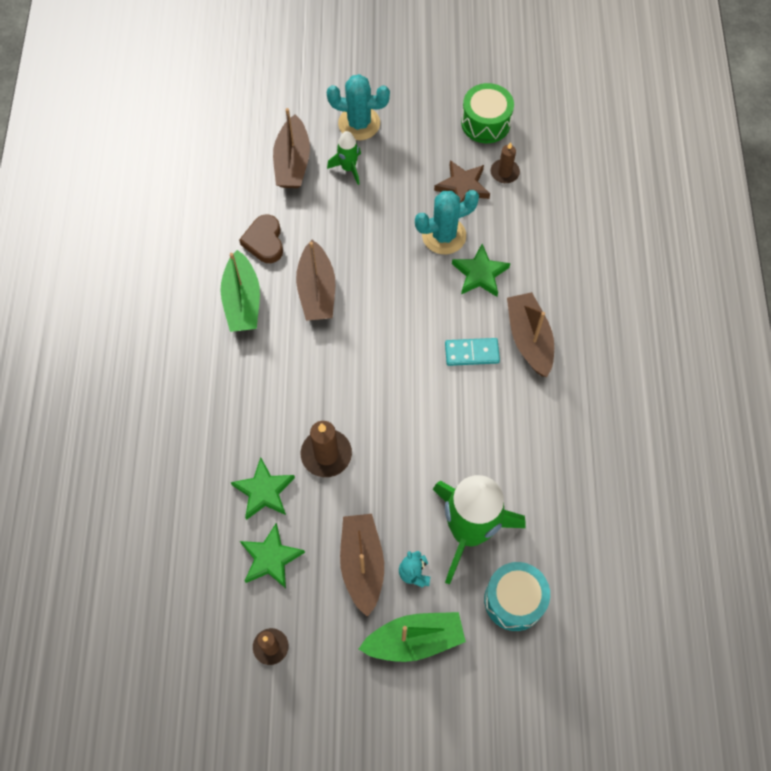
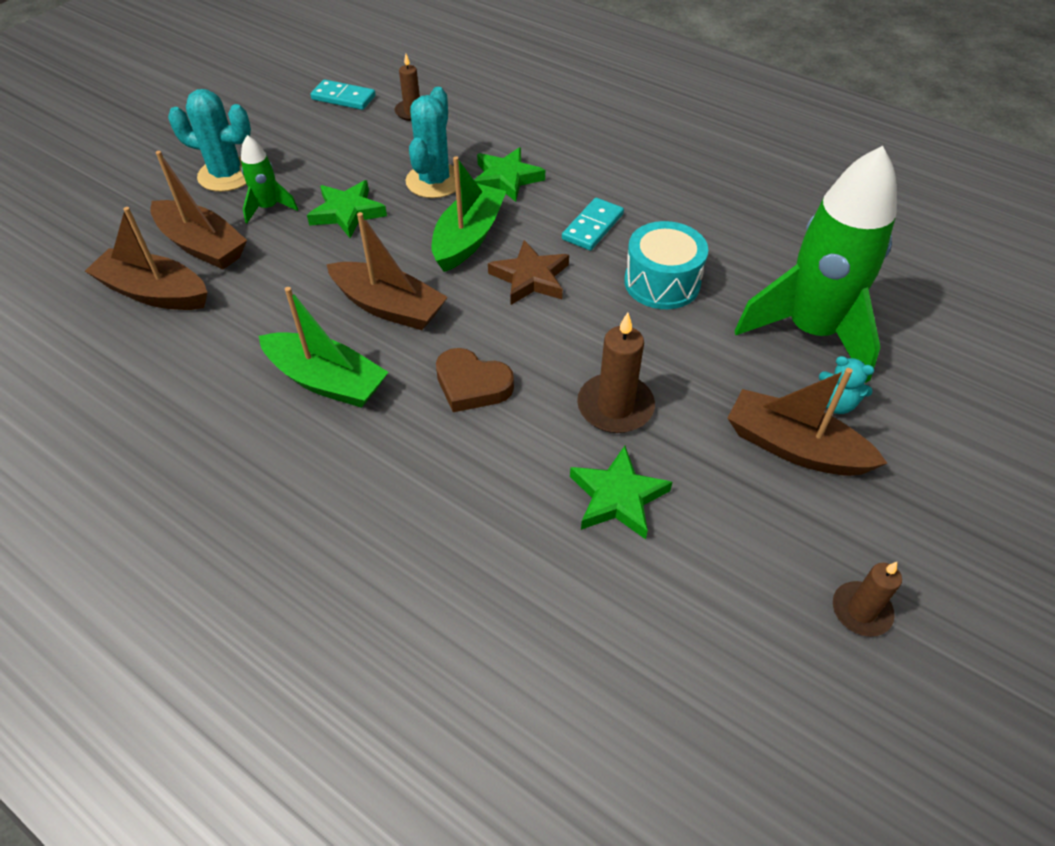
camera: 55 degrees left, 15 degrees down
brown heart [239,215,283,263] -> brown heart moved to [436,348,514,412]
green star [240,523,305,588] -> green star moved to [307,180,387,238]
turquoise cactus [327,74,390,140] -> turquoise cactus turned 60 degrees clockwise [168,89,251,192]
green boat [359,612,466,662] -> green boat moved to [432,156,507,272]
brown star [434,160,490,203] -> brown star moved to [488,240,569,305]
green drum [461,83,514,143] -> turquoise domino [310,79,376,110]
turquoise drum [484,562,550,631] -> turquoise drum moved to [624,221,708,309]
brown boat [507,292,554,377] -> brown boat moved to [85,207,208,310]

